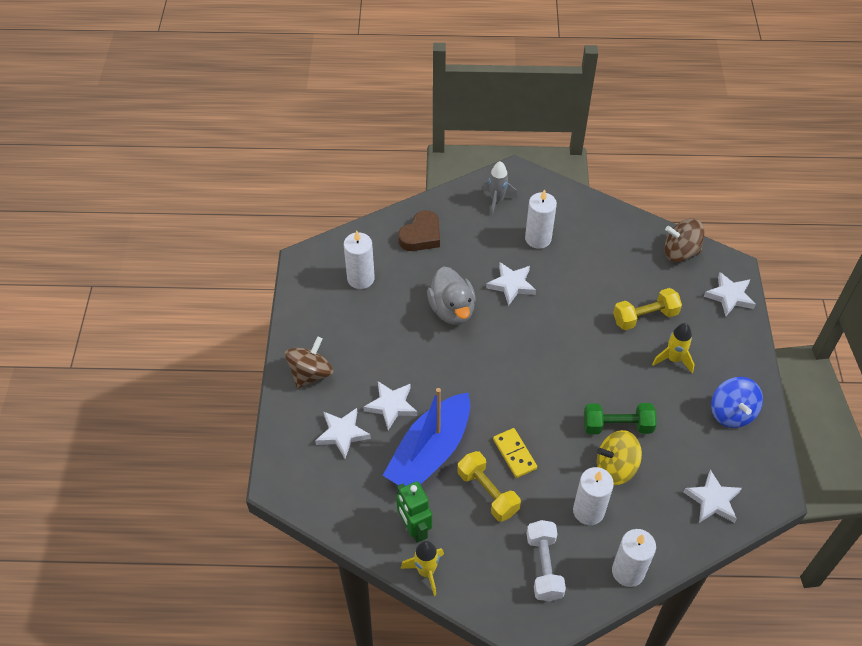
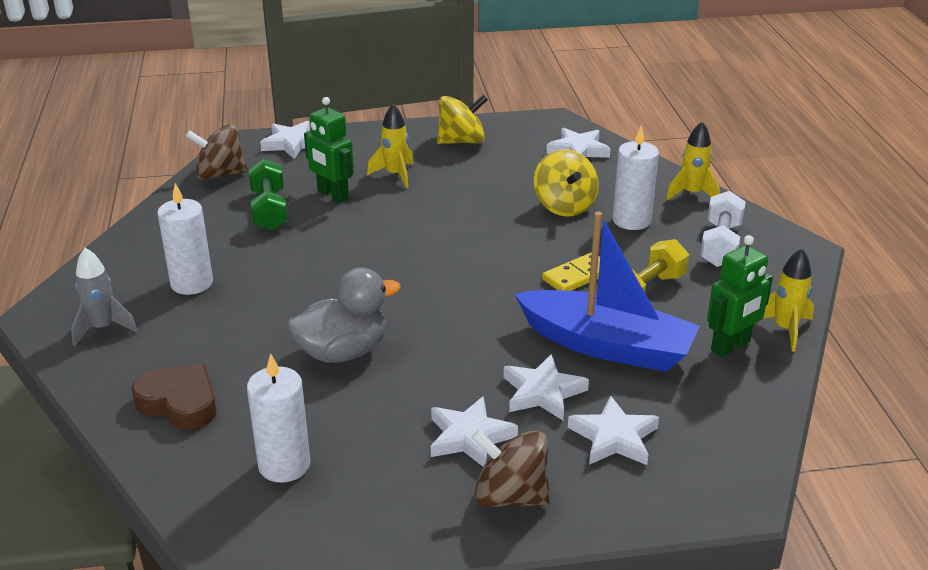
camera: 100 degrees left, 20 degrees down
white star [486,262,536,306] -> white star moved to [431,396,518,467]
white dumbbell [527,520,566,601] -> white dumbbell turned 60 degrees counterclockwise [700,191,745,267]
green dumbbell [584,403,657,434] -> green dumbbell moved to [249,159,288,231]
white candle [612,529,656,587] -> yellow rocket [666,122,720,201]
yellow dumbbell [613,288,682,330] -> green robot [304,97,354,203]
brown spinning top [664,219,704,262] -> brown spinning top turned 90 degrees clockwise [186,124,248,180]
blue spinning top [711,377,763,428] -> yellow spinning top [437,95,488,144]

